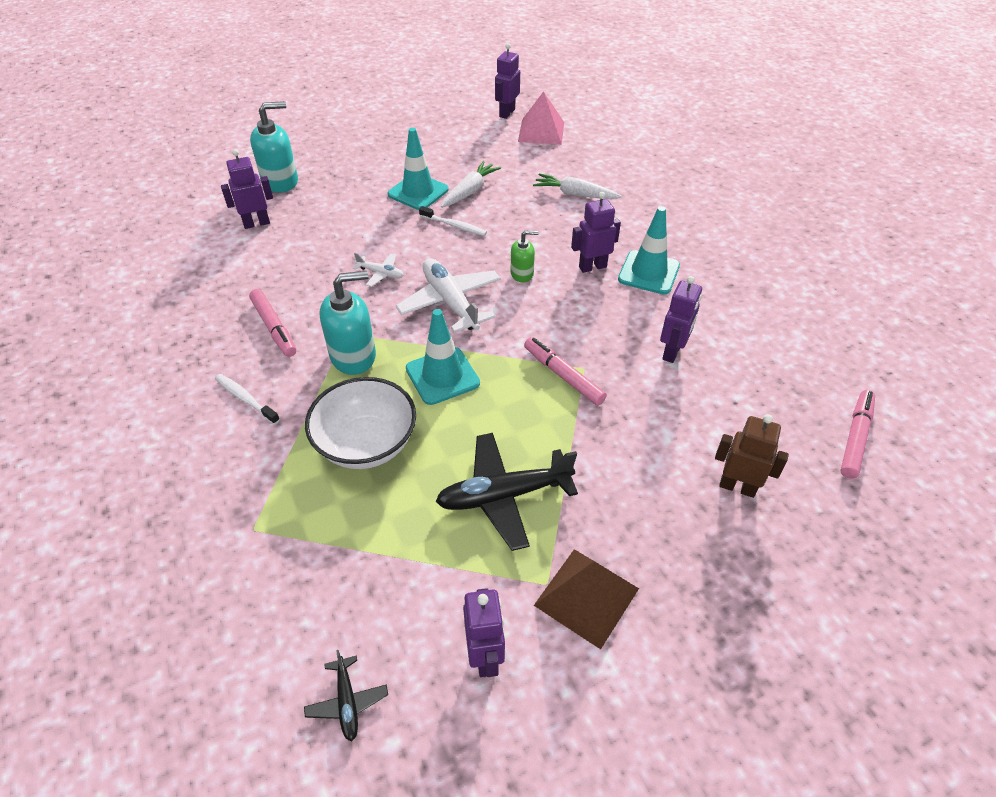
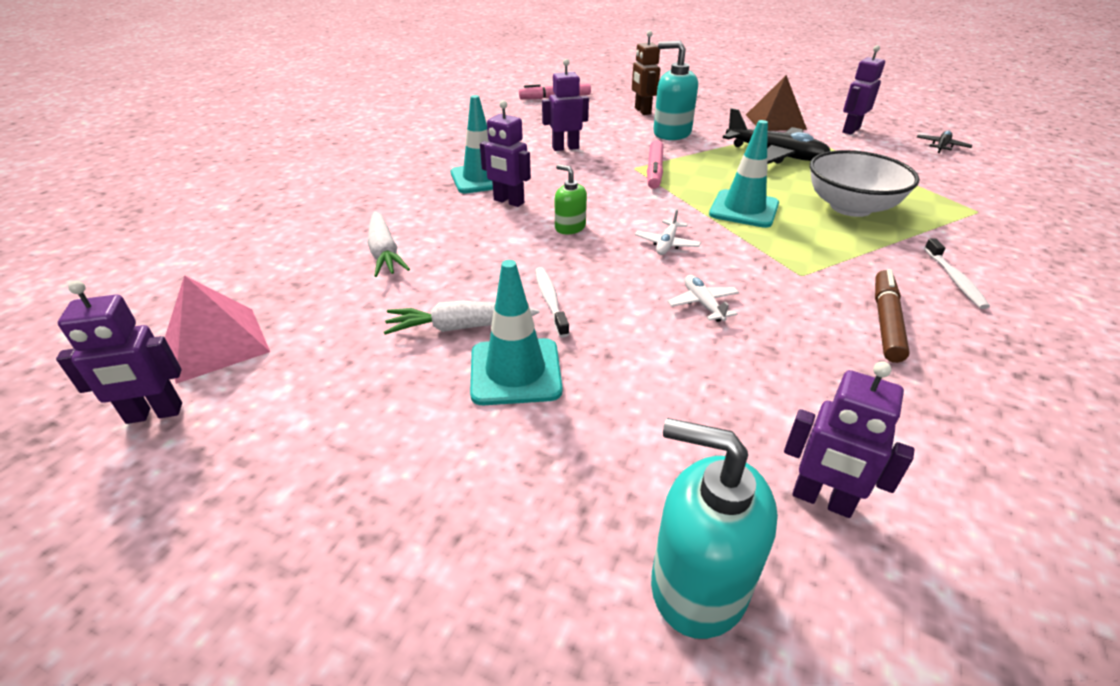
camera: 130 degrees left, 10 degrees down
pink marker [249,289,296,357] -> brown marker [875,269,910,363]
turquoise soap dispenser [320,271,376,375] -> turquoise soap dispenser moved to [653,41,698,140]
white plane [396,258,501,333] -> white plane [635,209,701,255], size x0.49

